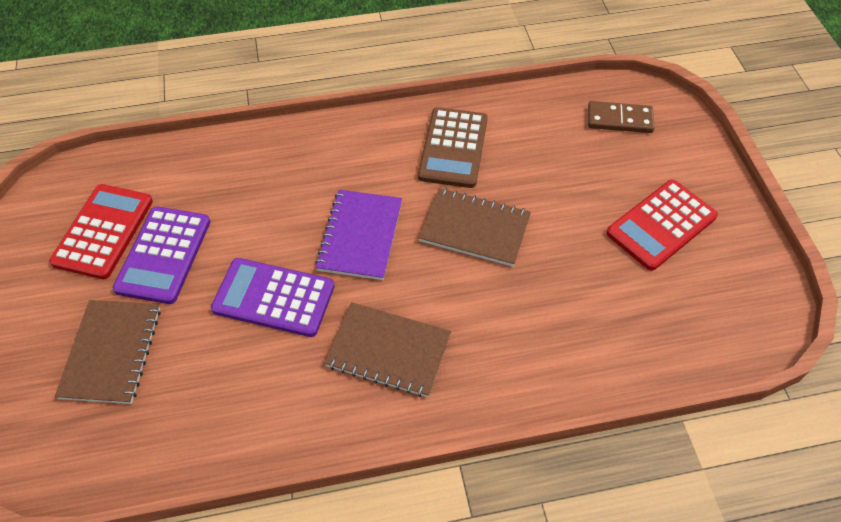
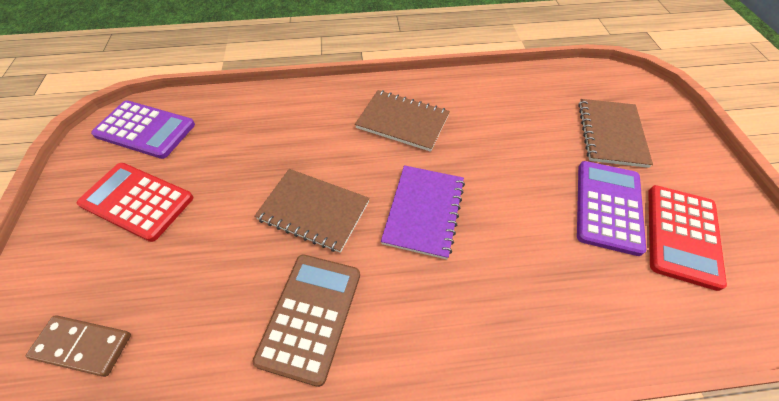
camera: 175 degrees left, 0 degrees up
purple calculator [211,258,335,337] -> purple calculator moved to [91,101,195,159]
red calculator [606,179,718,271] -> red calculator turned 120 degrees counterclockwise [77,163,193,242]

